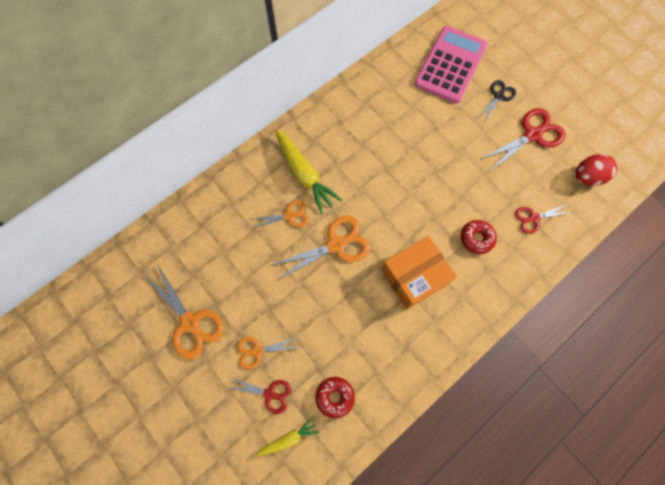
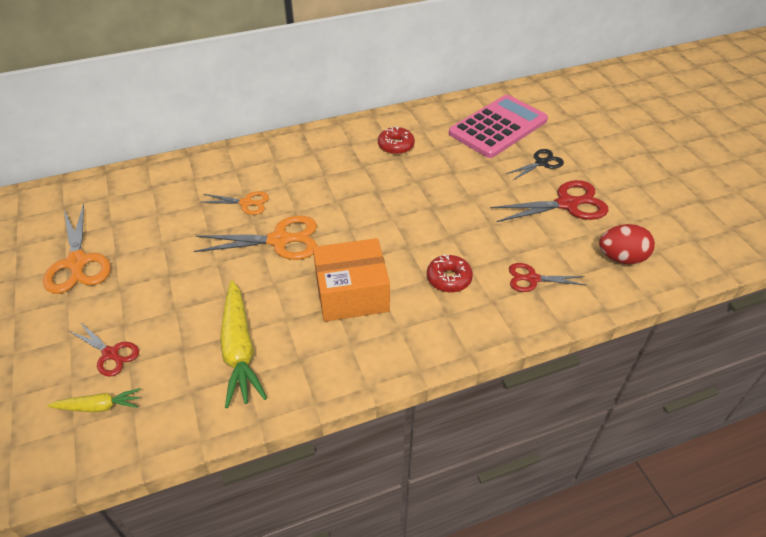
camera: 20 degrees right, 25 degrees down
orange scissors [237,337,297,369] -> none
yellow carrot [275,129,342,214] -> yellow carrot moved to [220,280,267,408]
red donut [315,377,355,418] -> red donut moved to [378,126,415,155]

